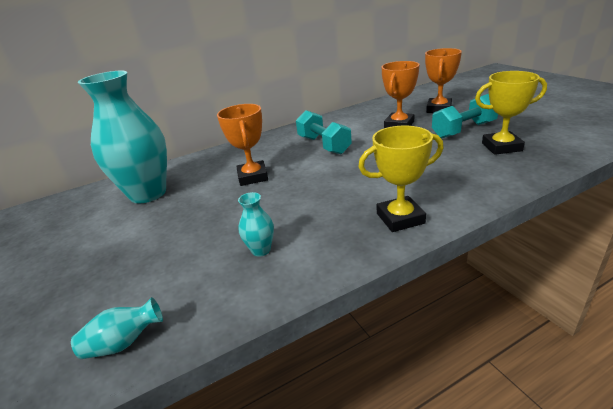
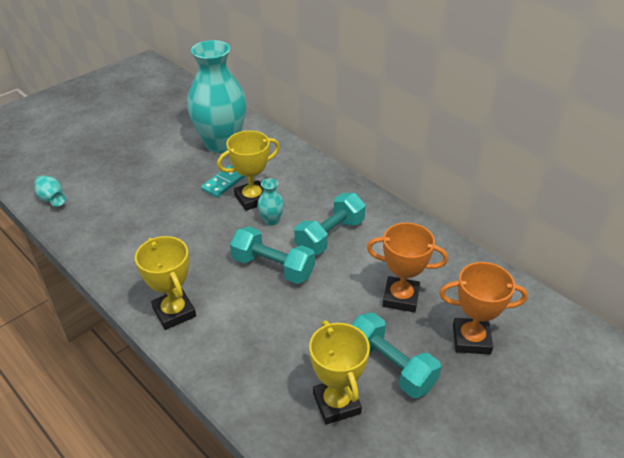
camera: 70 degrees right, 10 degrees up
orange trophy [217,104,268,186] -> yellow trophy [217,131,280,211]
turquoise vase [238,192,274,257] -> turquoise vase moved to [257,179,284,226]
none -> turquoise domino [201,165,246,198]
none -> turquoise dumbbell [230,226,315,284]

